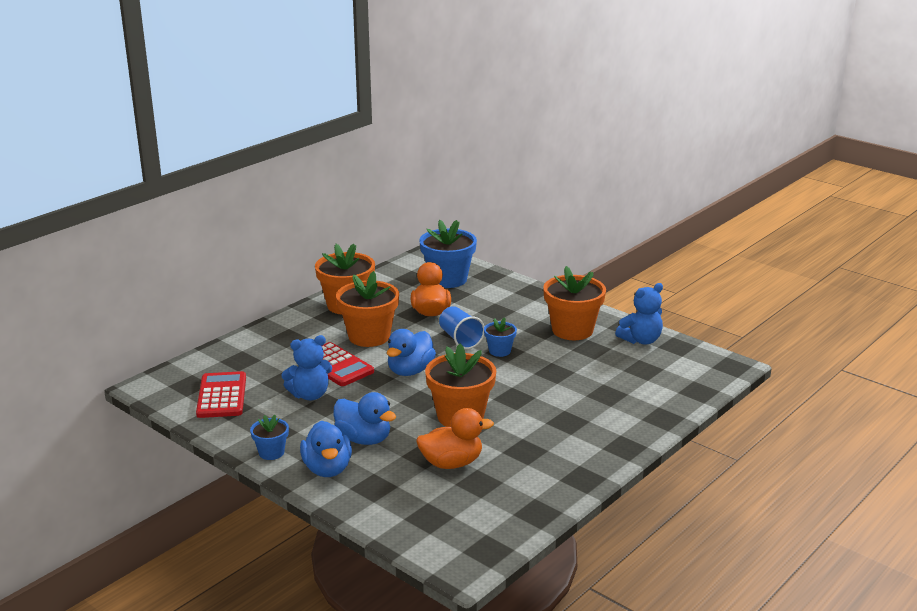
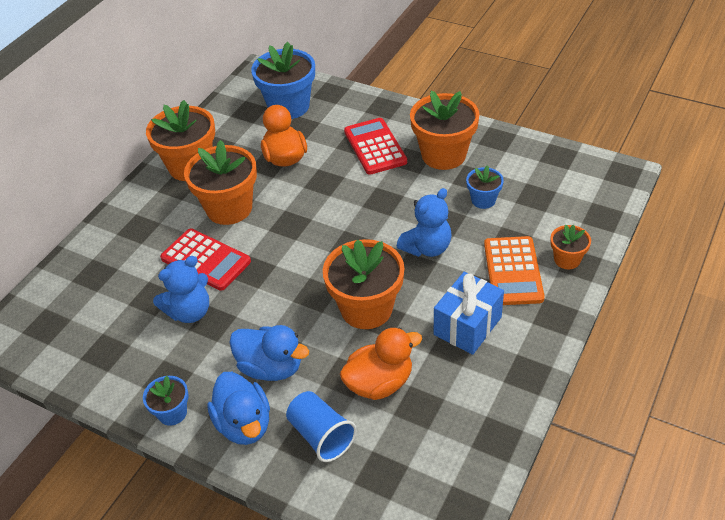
camera: 10 degrees left, 20 degrees up
red calculator [196,371,246,418] -> red calculator moved to [344,118,407,175]
blue duck [387,329,436,376] -> none
blue cup [439,306,485,349] -> blue cup moved to [286,391,357,462]
blue flower pot [484,317,517,357] -> blue flower pot moved to [466,165,504,209]
blue teddy bear [615,283,663,345] -> blue teddy bear moved to [397,188,451,257]
none -> blue gift [434,272,504,355]
none -> orange calculator [484,236,545,305]
none -> orange flower pot [550,224,591,269]

